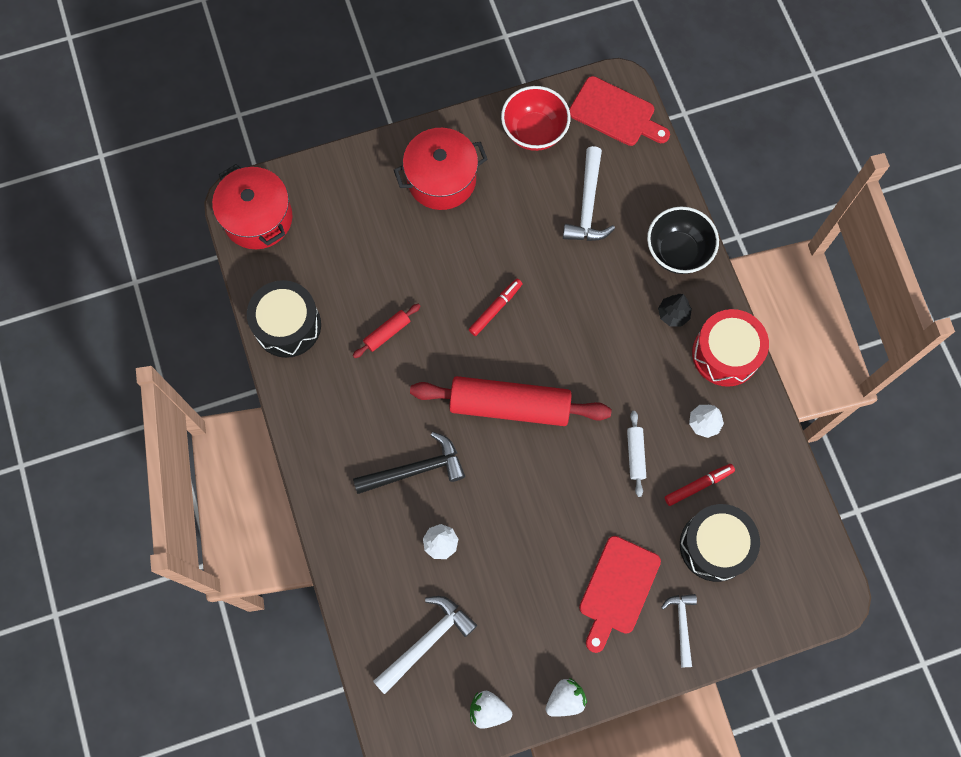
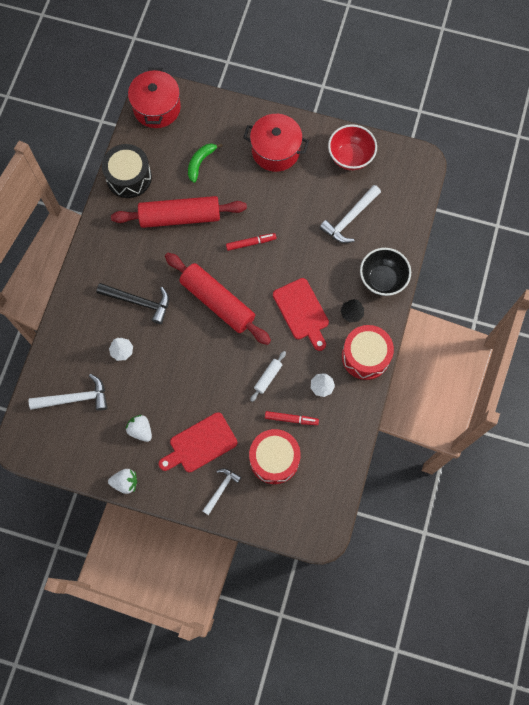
camera: 35 degrees right, 0 degrees up
red rolling pin [353,304,420,358] -> red rolling pin [111,196,247,228], size x2.32
white strawberry [470,691,512,729] -> white strawberry moved to [126,415,152,442]
red cutting board [569,76,670,146] -> red cutting board moved to [273,278,329,351]
black drum [680,504,760,582] -> red drum [249,429,301,484]
none -> green banana [188,143,223,183]

